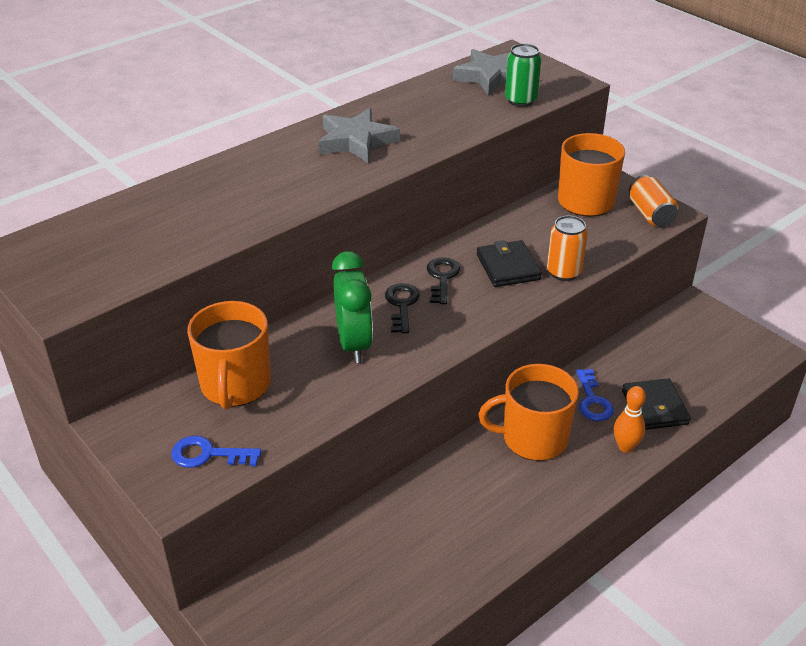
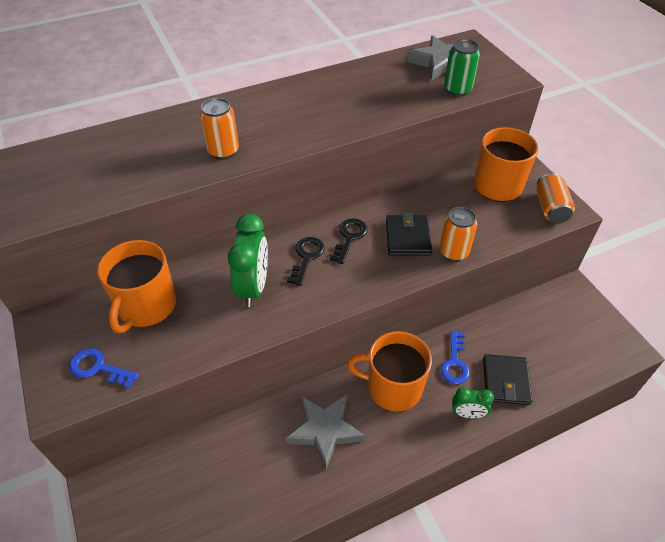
camera: 15 degrees right, 10 degrees up
grey star [318,108,400,163] -> grey star moved to [285,394,365,470]
orange bowling pin [614,386,646,452] -> green clock [452,387,494,419]
none -> orange can [200,98,239,160]

